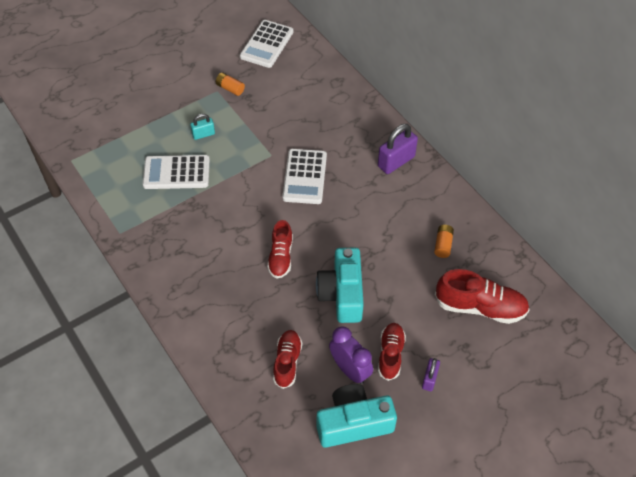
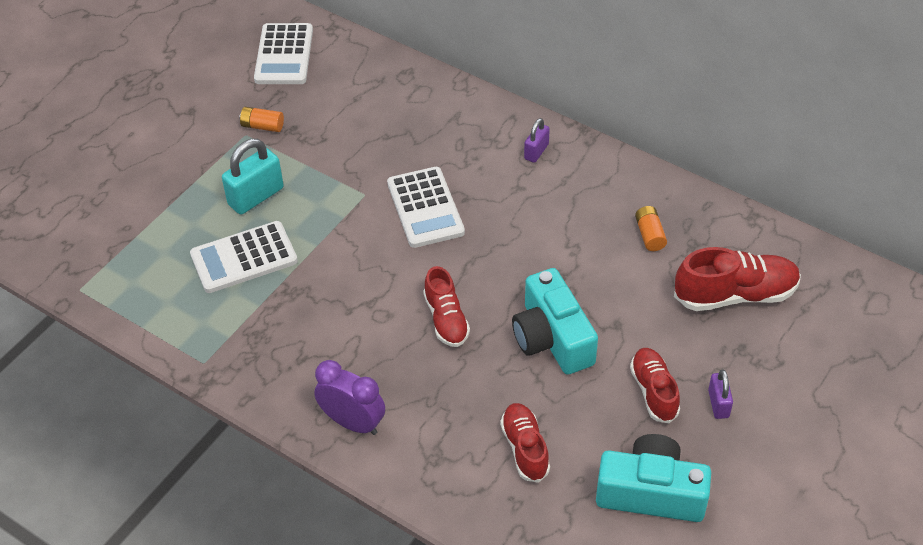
camera: 20 degrees left, 5 degrees down
turquoise padlock [190,114,215,140] -> turquoise padlock [222,139,284,215], size x1.74
turquoise camera [317,384,397,448] -> turquoise camera turned 45 degrees clockwise [596,434,711,522]
purple clock [329,326,373,384] -> purple clock moved to [314,360,385,435]
purple padlock [378,124,418,174] -> purple padlock [524,118,550,163], size x0.57

